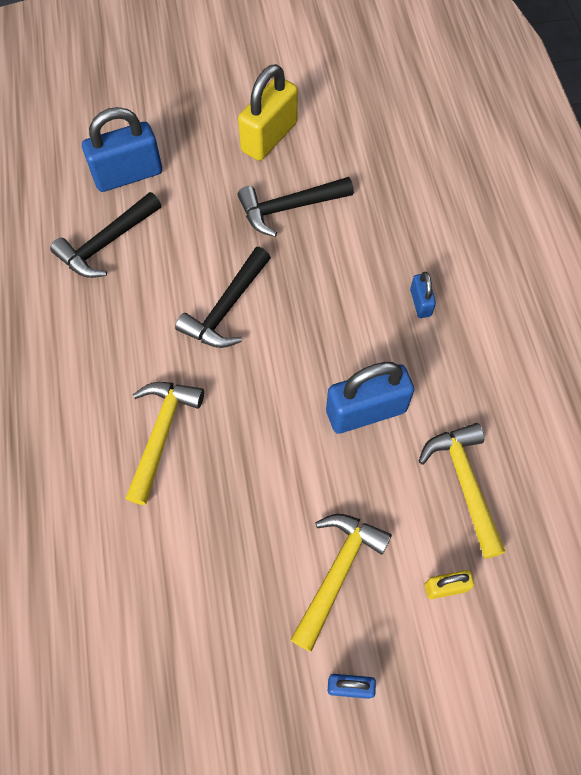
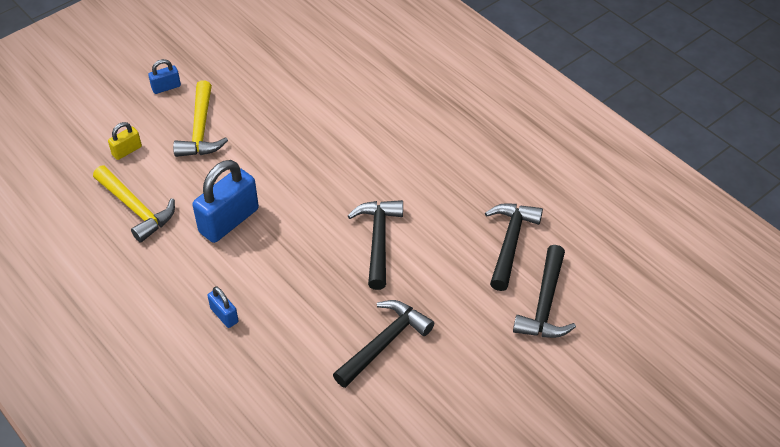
camera: 150 degrees right, 15 degrees down
blue padlock [82,107,162,192] -> black hammer [513,245,576,338]
yellow hammer [125,382,204,505] -> none
yellow padlock [238,64,298,161] -> none

